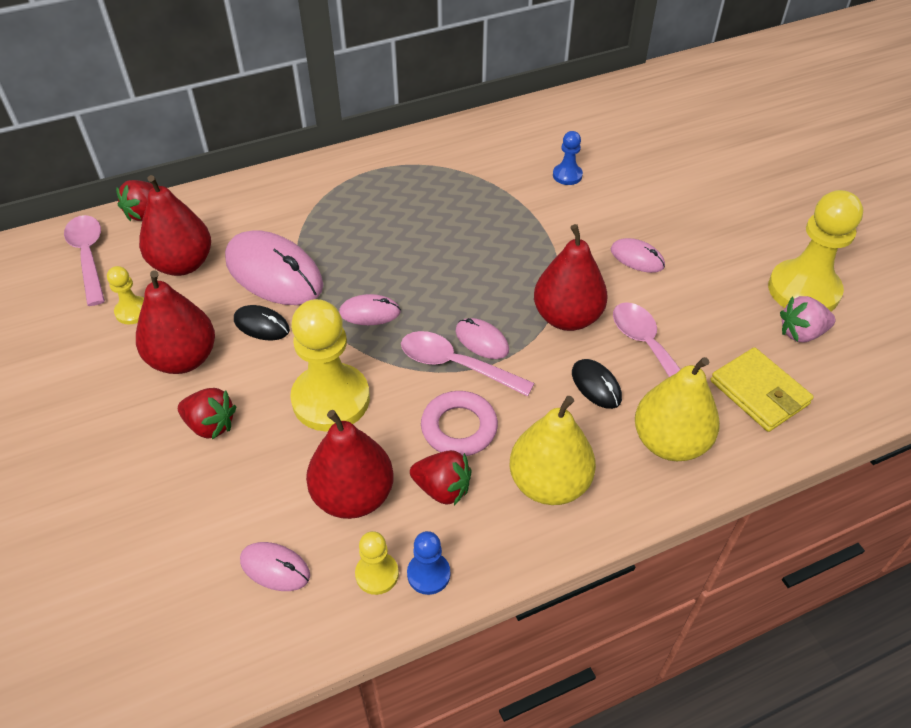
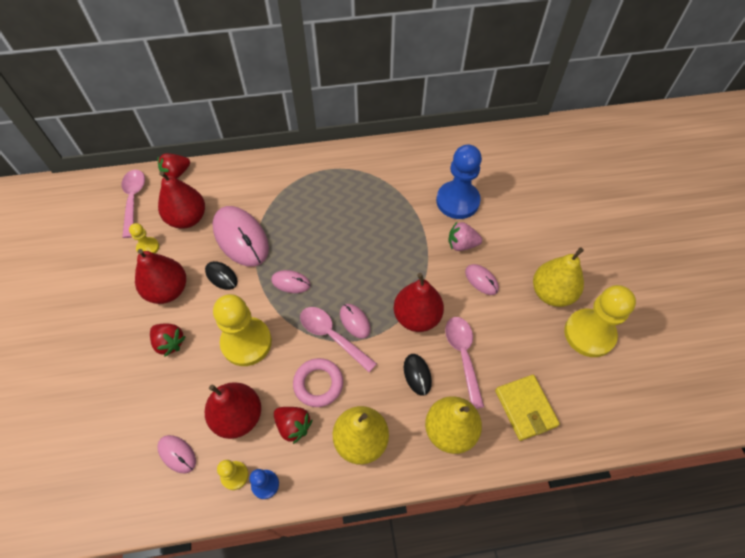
camera: 15 degrees right, 10 degrees up
blue pawn [553,131,583,185] -> blue pawn [436,144,482,219], size x2.08
pink strawberry [780,296,835,342] -> pink strawberry moved to [449,222,482,251]
none -> yellow pear [533,247,584,307]

